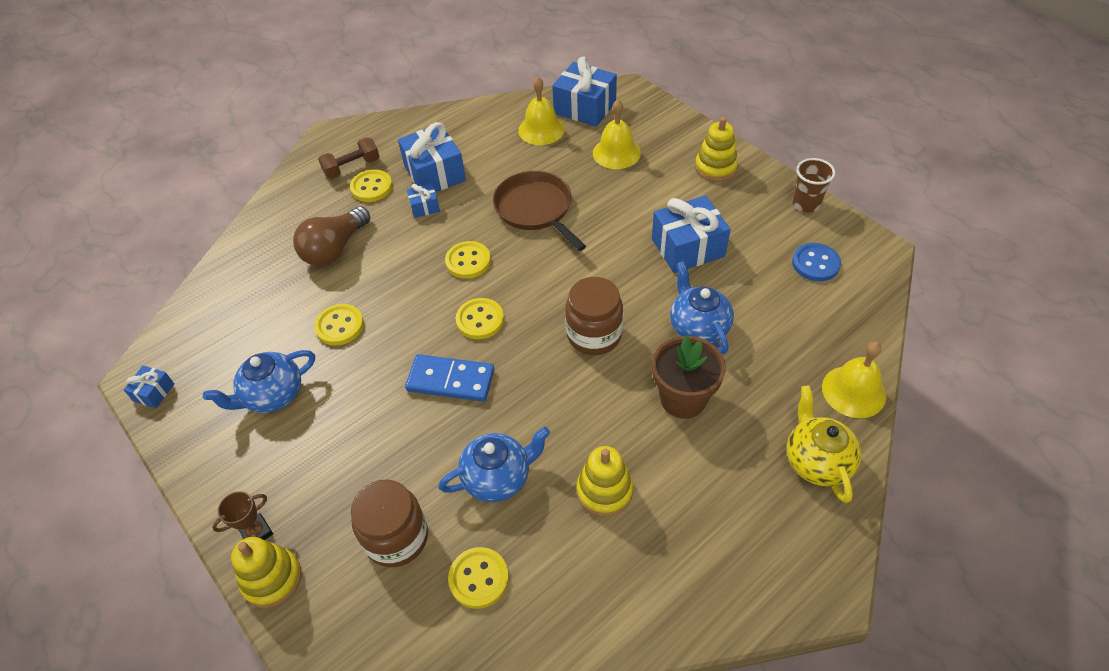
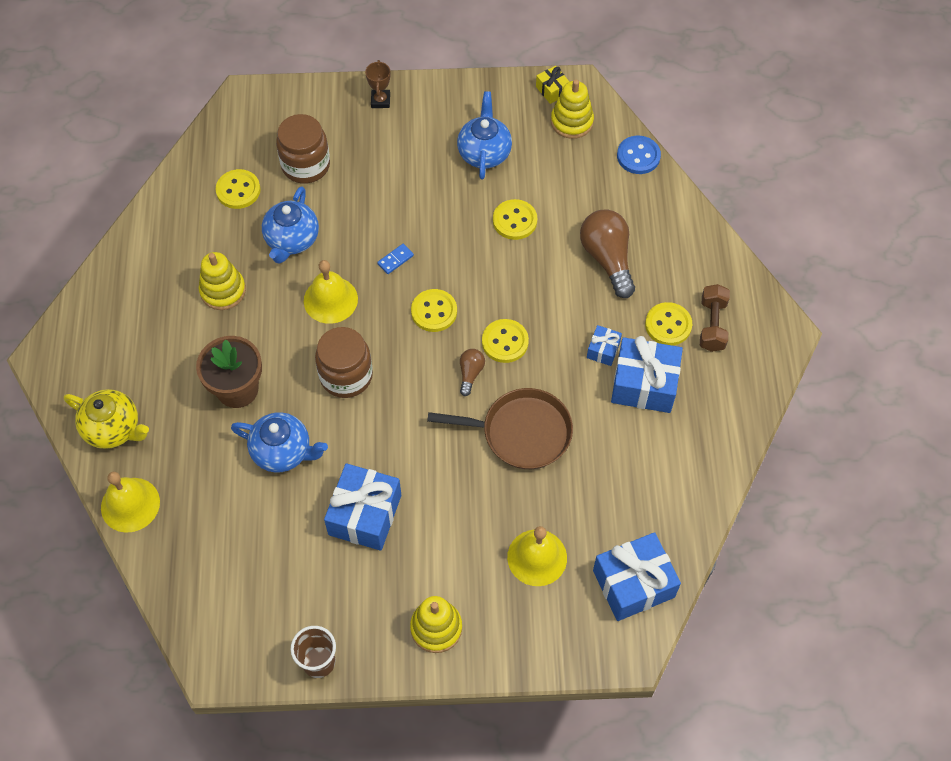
camera: 125 degrees right, 10 degrees up
blue gift [124,366,174,408] -> yellow gift [536,66,570,104]
yellow stacking toy [231,537,301,608] -> yellow stacking toy moved to [551,80,594,139]
blue domino [405,354,494,402] -> blue domino [377,244,414,274], size x0.47
yellow bell [518,77,565,145] -> yellow bell moved to [304,260,358,324]
blue button [792,243,841,281] -> blue button moved to [617,136,661,174]
none -> brown light bulb [460,349,485,396]

